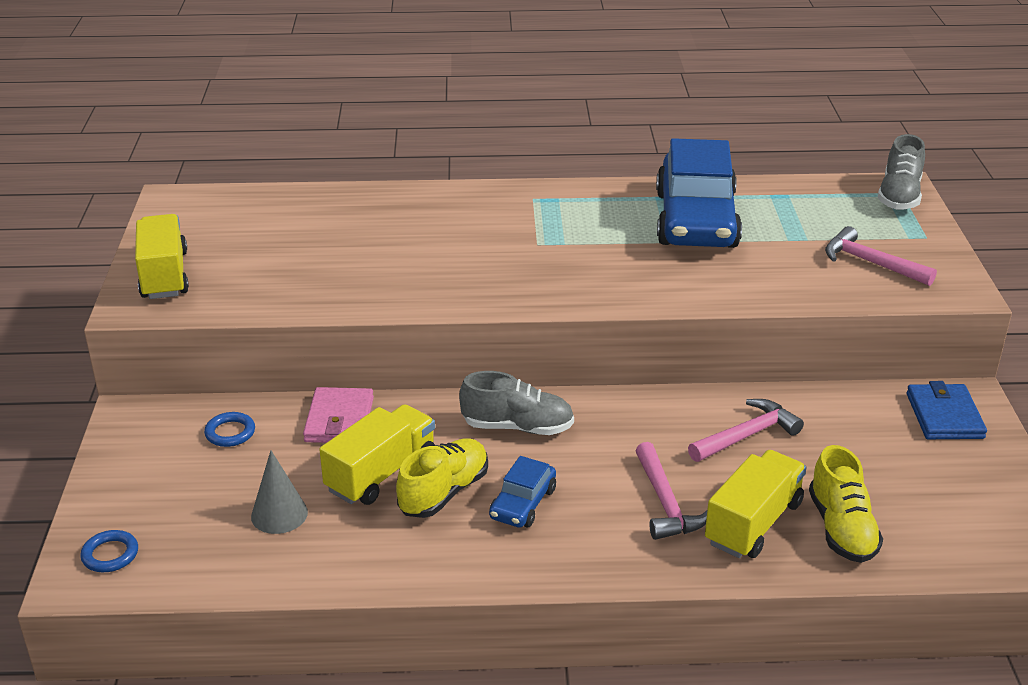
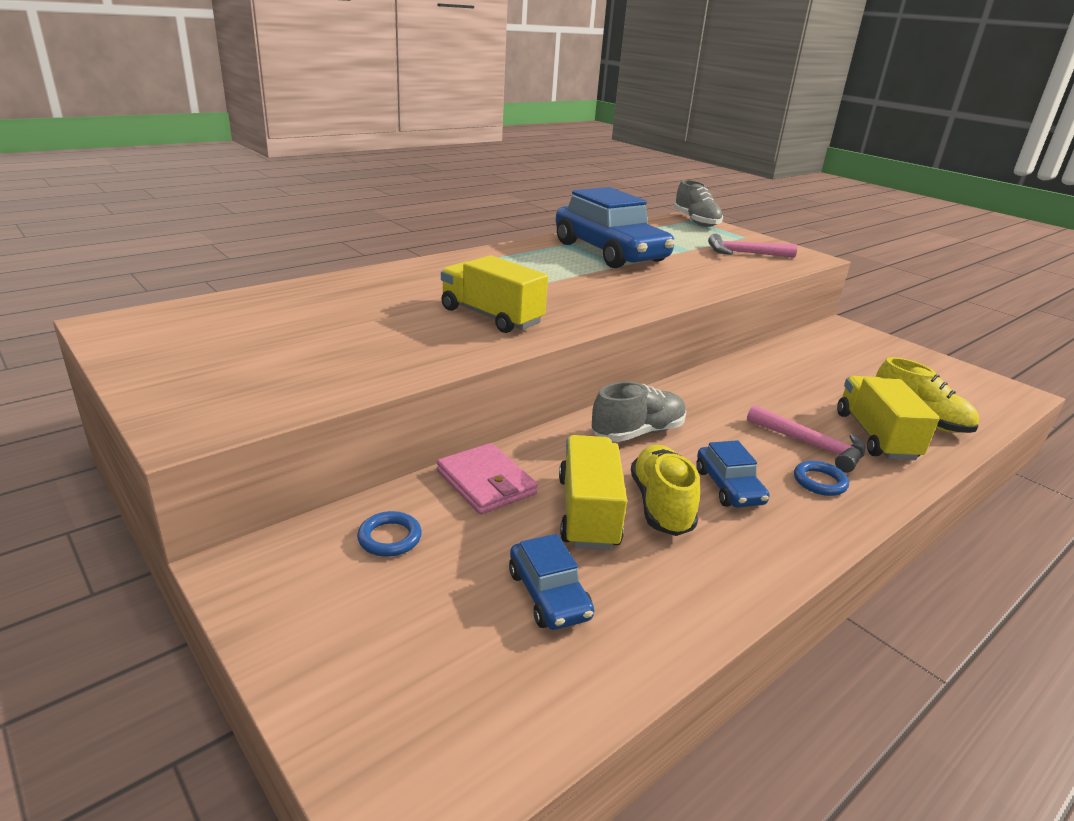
camera: 40 degrees left, 5 degrees down
blue ring [80,530,138,572] -> blue ring moved to [794,461,849,496]
yellow truck [135,214,189,299] -> yellow truck moved to [441,255,548,333]
grey cone [251,450,308,534] -> blue car [509,534,594,630]
pink hammer [688,399,804,462] -> none
blue wallet [907,381,987,439] -> none

